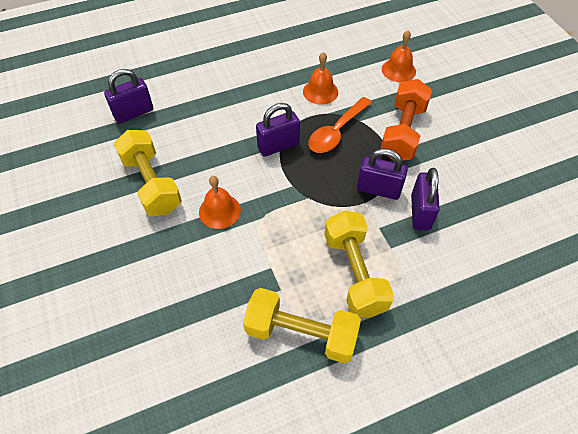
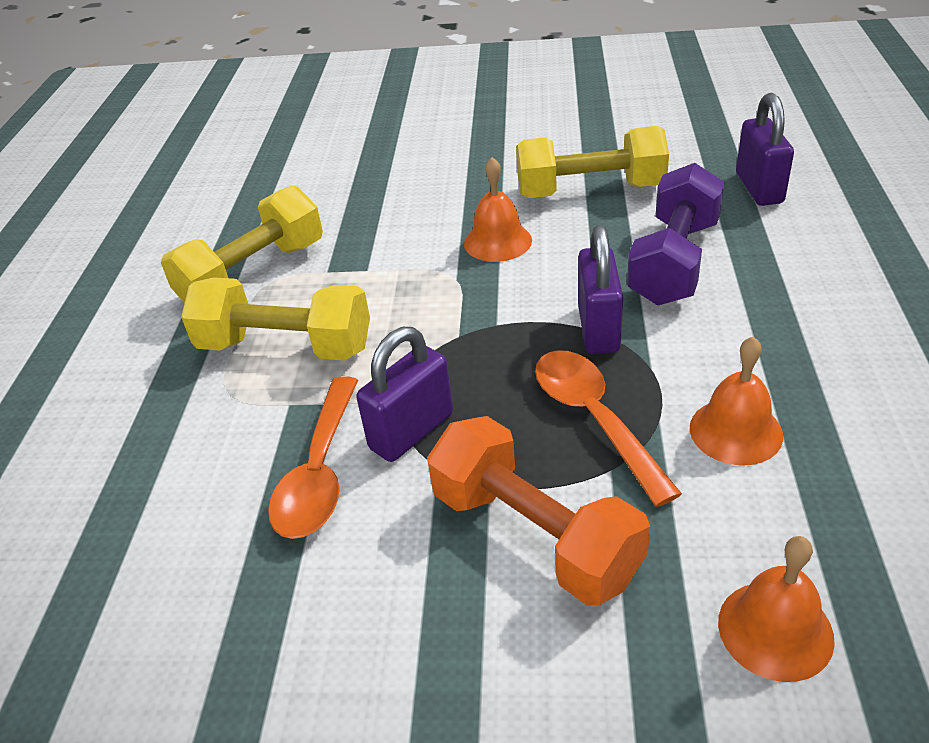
camera: 120 degrees right, 15 degrees down
purple padlock [411,168,440,231] -> orange spoon [268,376,358,539]
none -> purple dumbbell [627,163,725,305]

